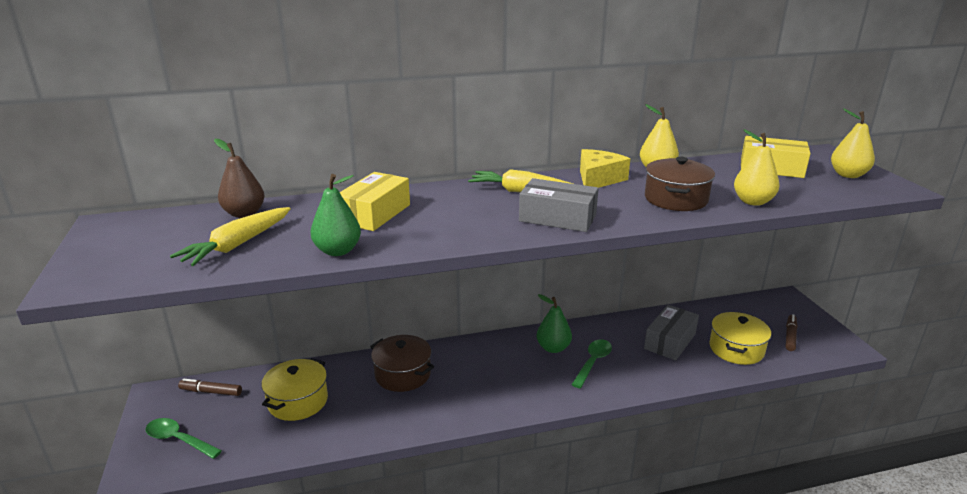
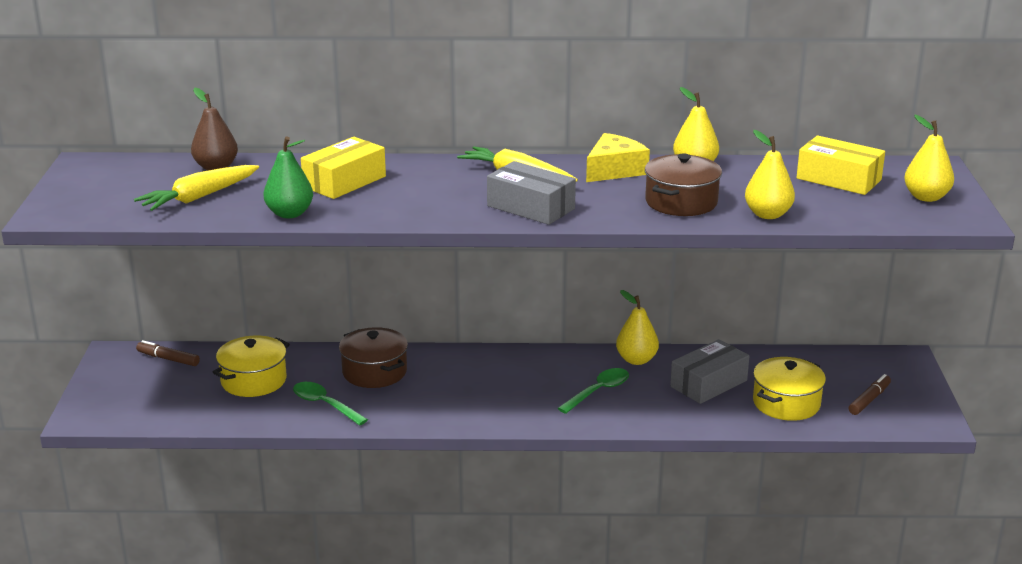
camera: 15 degrees right, 0 degrees up
green spoon [145,418,222,459] -> green spoon moved to [293,382,368,426]
green pear [536,294,572,353] -> none
none -> yellow pear [616,290,659,365]

